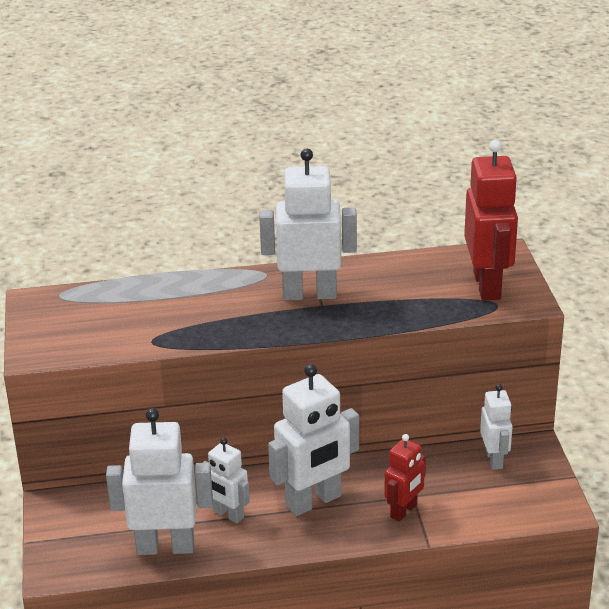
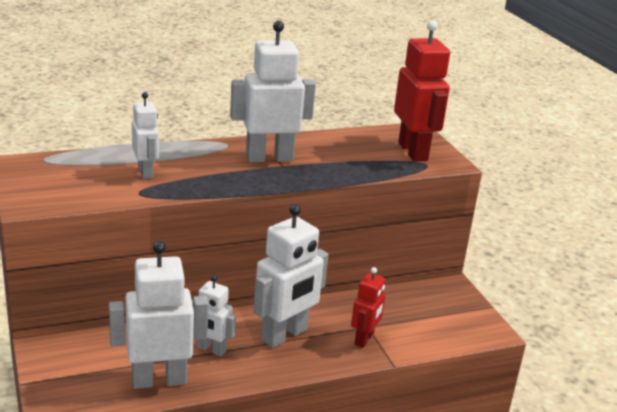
camera: 15 degrees left, 5 degrees down
white robot [480,384,513,470] -> white robot moved to [132,92,159,179]

